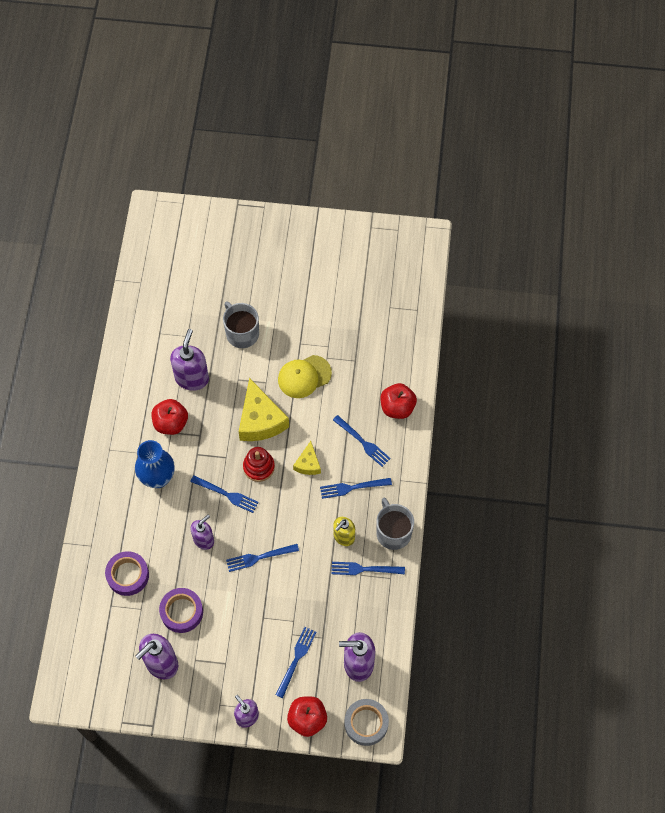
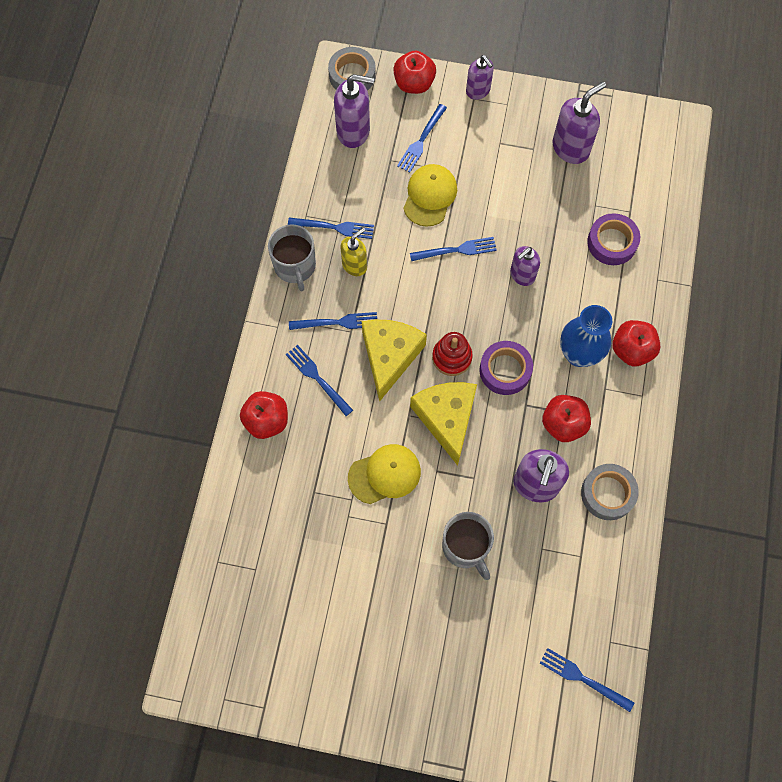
camera: 175 degrees left, 5 degrees up
purple tape [159,588,203,633] -> purple tape moved to [480,341,533,395]
blue fork [190,476,259,513] -> blue fork moved to [540,648,635,712]
yellow cheese [293,441,321,475] -> yellow cheese [362,320,427,402], size x1.87
none -> yellow cap [403,164,457,227]
none -> grey tape [581,464,639,520]
none -> red apple [612,320,660,366]

